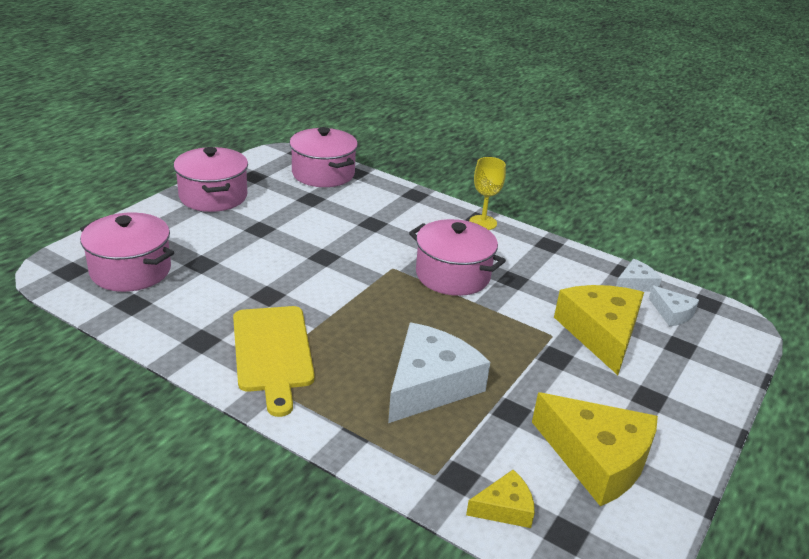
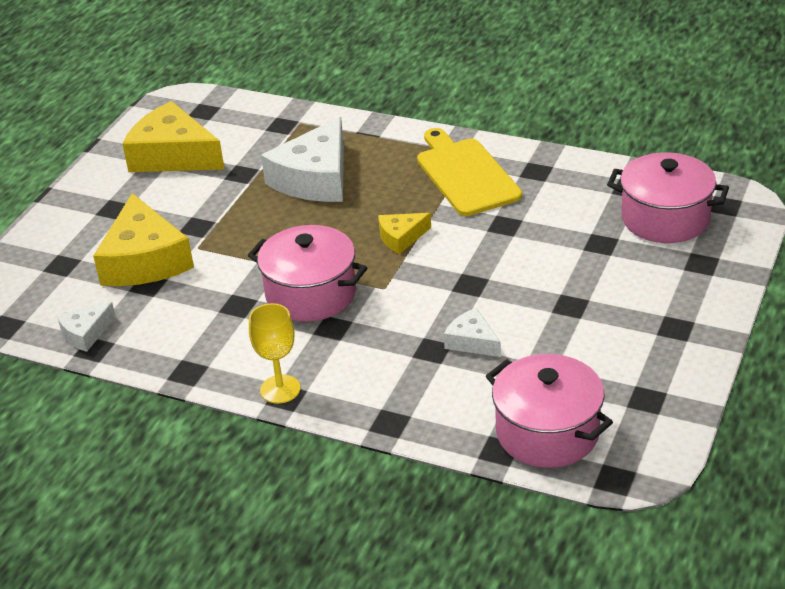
camera: 175 degrees right, 5 degrees up
pink pot [174,147,248,212] -> none
yellow cheese [466,470,535,528] -> yellow cheese moved to [378,213,431,254]
white cheese [649,285,699,326] -> white cheese moved to [444,308,501,357]

